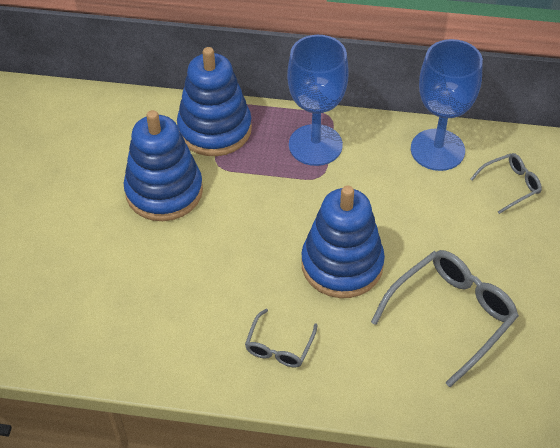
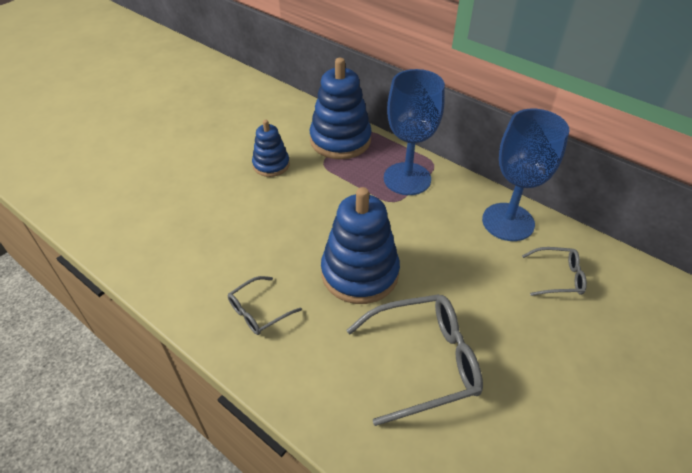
camera: 30 degrees right, 5 degrees down
blue stacking toy [124,110,203,221] -> blue stacking toy [252,120,290,177], size x0.57

